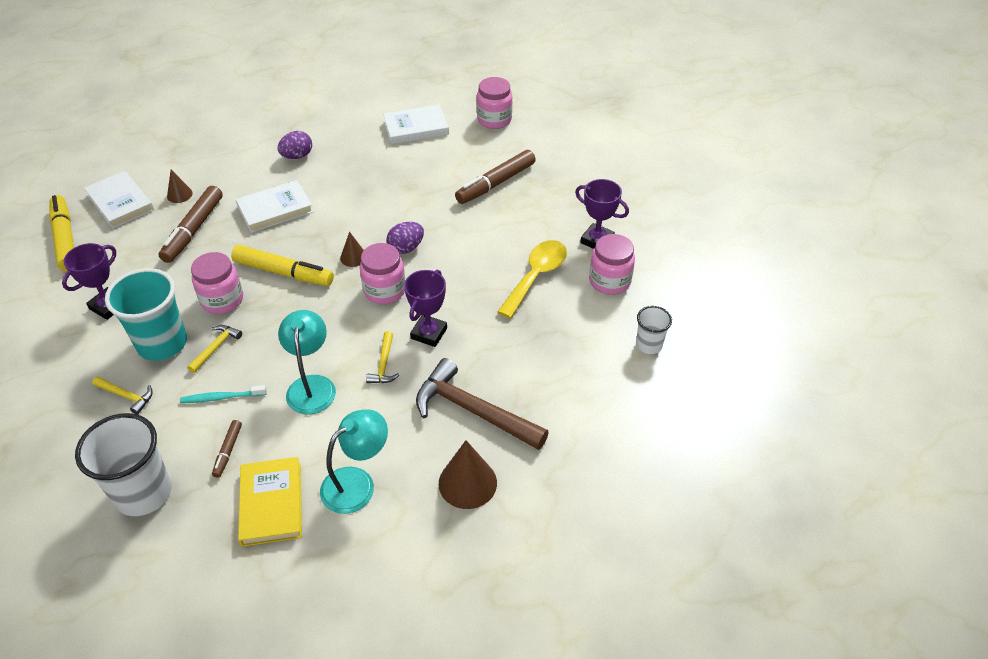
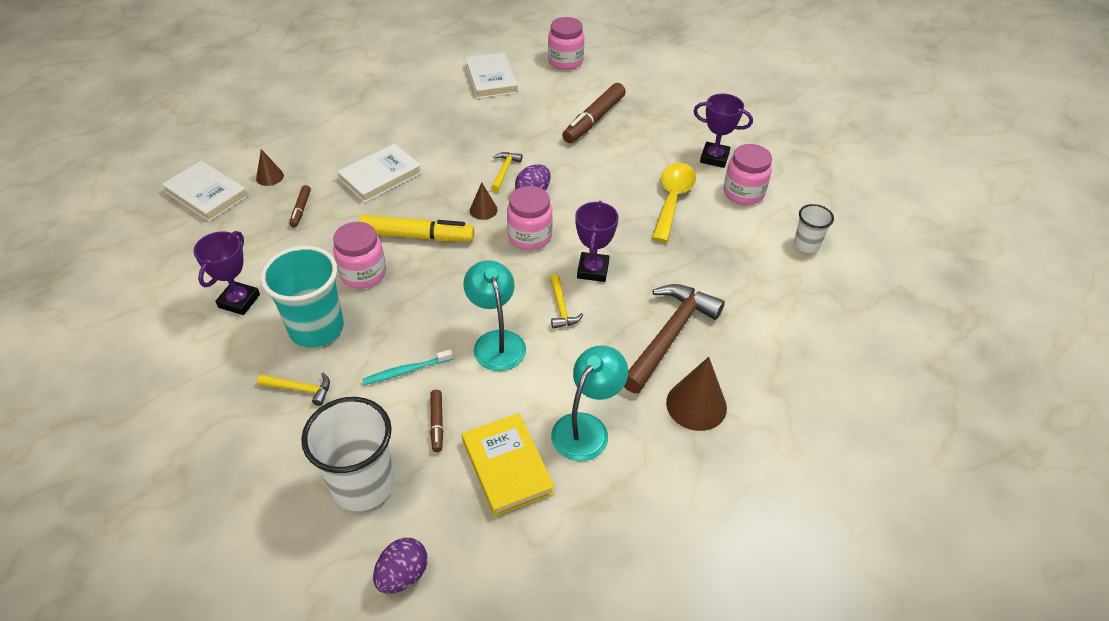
camera: 15 degrees left, 0 degrees up
yellow marker [50,195,74,271] -> none
brown marker [158,186,223,263] -> brown marker [290,185,311,228], size x0.50
yellow hammer [187,325,242,373] -> yellow hammer moved to [491,152,522,192]
purple egg [278,131,312,159] -> purple egg moved to [373,538,428,594]
white book [383,105,449,144] -> white book turned 75 degrees counterclockwise [465,52,518,99]
brown hammer [416,358,549,450] -> brown hammer turned 105 degrees clockwise [624,284,725,393]

